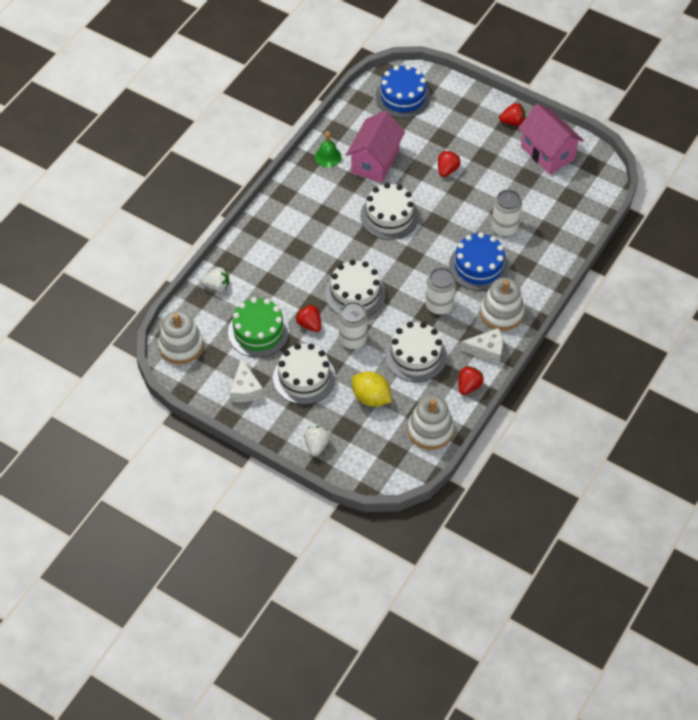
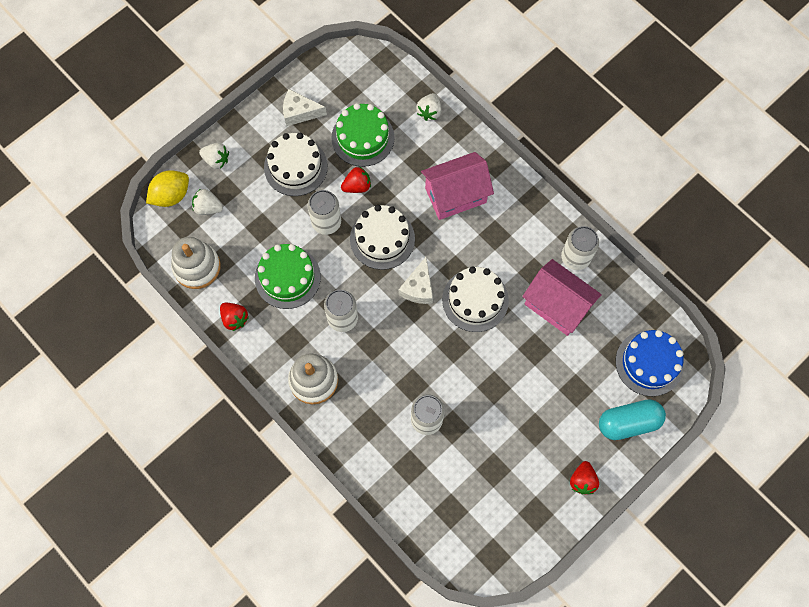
camera: 105 degrees right, 15 degrees up
white stacking toy [158,311,203,364] -> none
green bell [315,131,342,167] -> white can [561,226,599,270]
yellow lemon [352,371,392,407] -> yellow lemon moved to [146,170,189,207]
white cake [385,322,447,382] -> green cake [255,244,321,309]
red strawberry [438,151,461,177] -> none
blue cake [449,232,509,291] -> none
white cheese [460,328,503,364] -> white cheese moved to [399,257,433,304]
pink house [518,104,584,174] -> pink house moved to [421,152,494,220]
none -> white strawberry [192,189,223,215]
none -> turquoise capsule [599,399,666,440]

